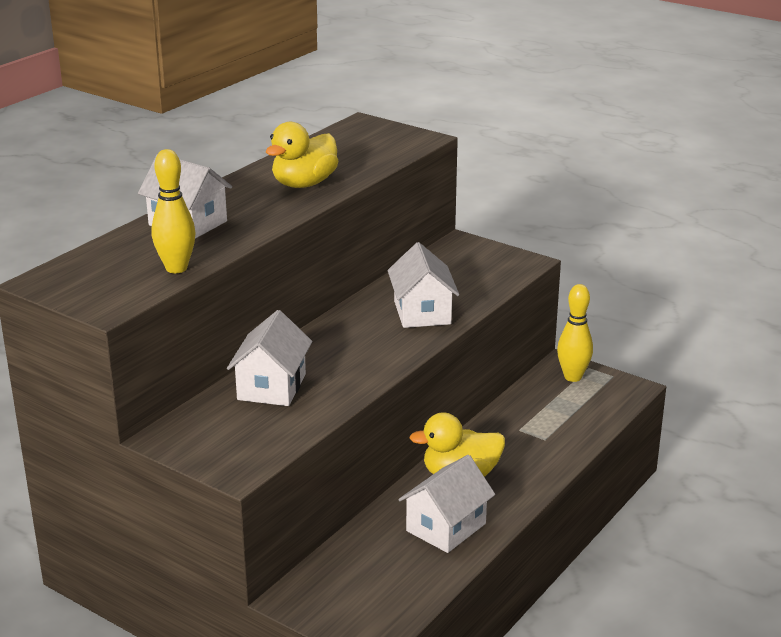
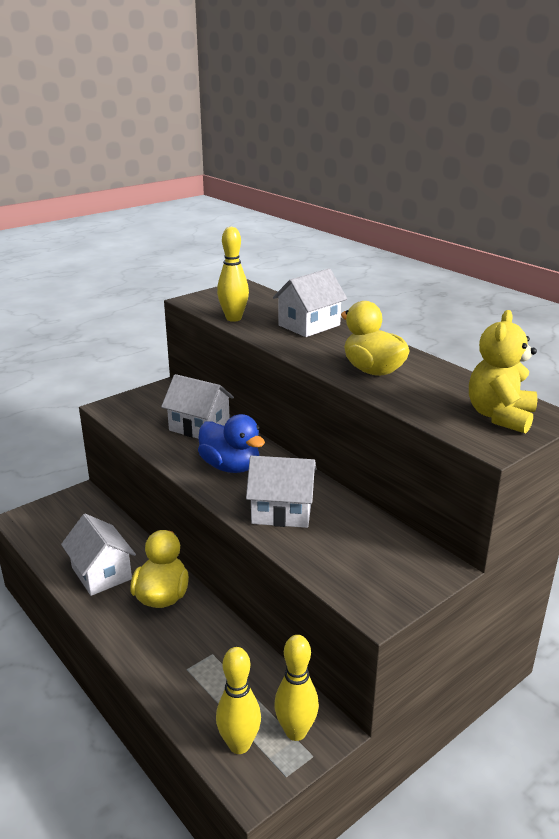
camera: 105 degrees right, 0 degrees up
none -> blue duck [198,414,265,473]
none -> yellow bowling pin [216,647,261,754]
none -> yellow teddy bear [469,310,537,434]

